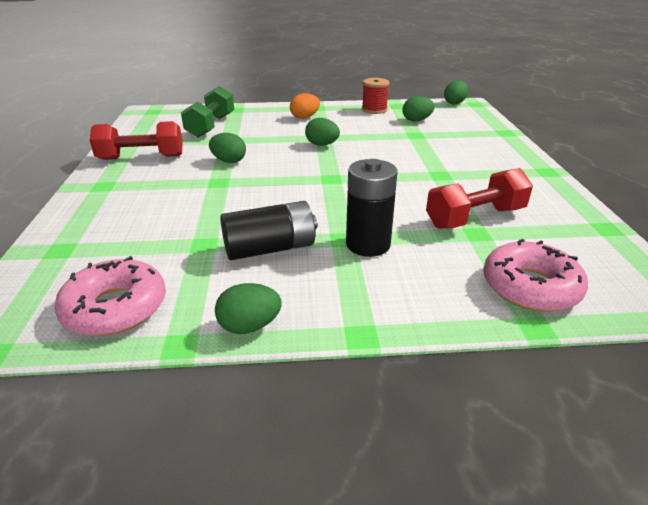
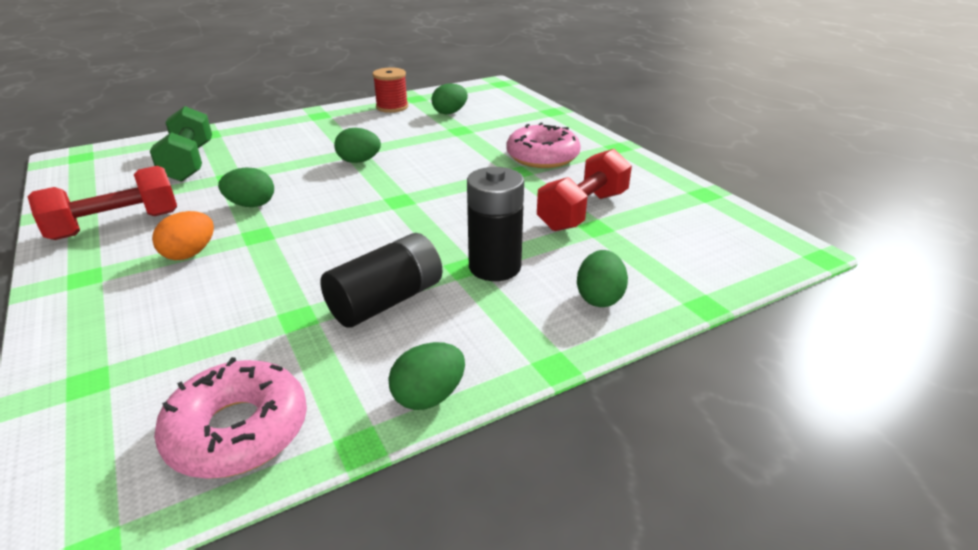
camera: 25 degrees left, 0 degrees up
orange egg [290,93,320,119] -> orange egg moved to [152,211,214,260]
green egg [444,80,468,105] -> green egg moved to [577,250,628,307]
pink donut [483,239,588,312] -> pink donut moved to [506,123,581,168]

